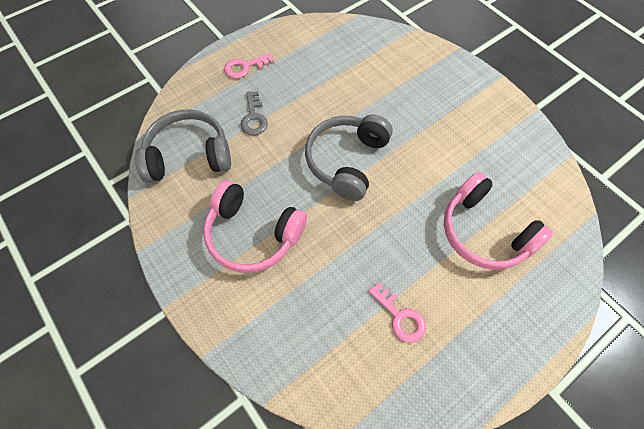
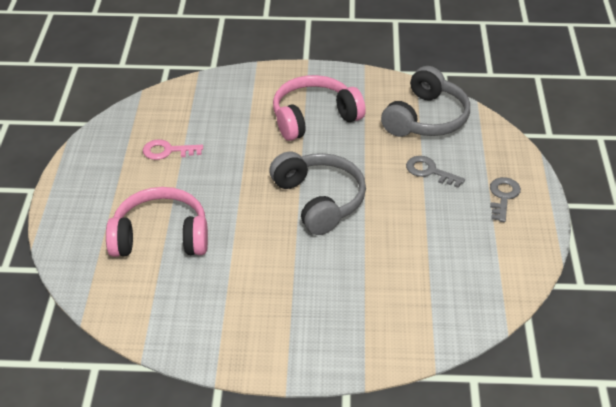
camera: 130 degrees right, 20 degrees down
pink key [224,53,274,79] -> grey key [490,177,521,222]

